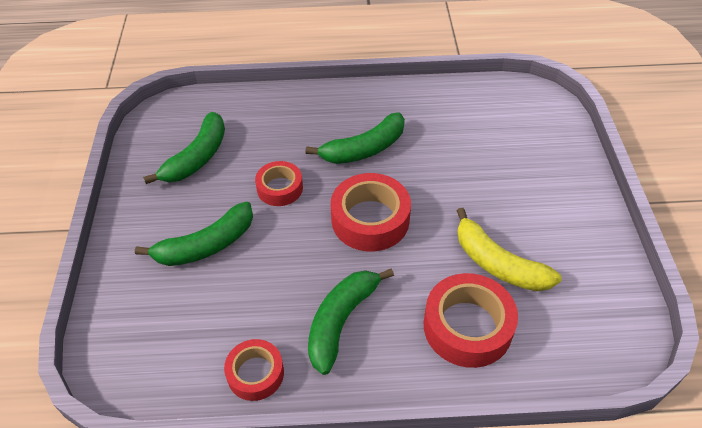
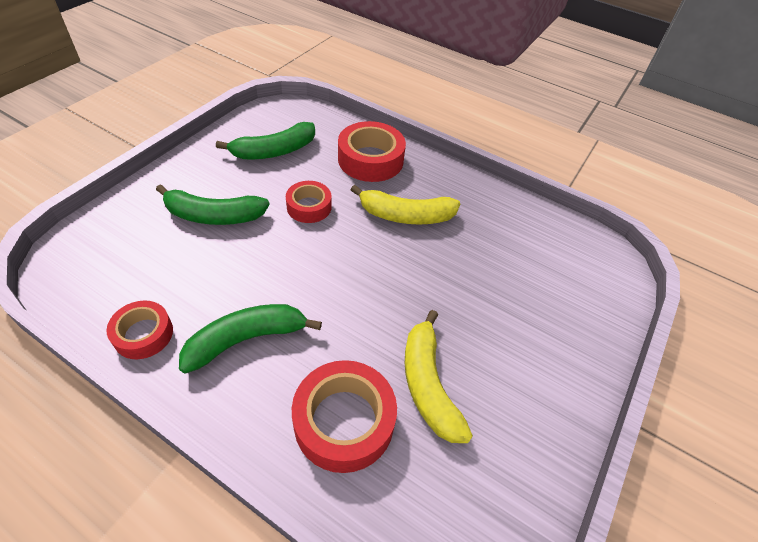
camera: 30 degrees right, 0 degrees up
green banana [306,112,405,164] -> yellow banana [351,185,460,225]
red tape [331,173,411,251] -> red tape moved to [338,121,406,182]

